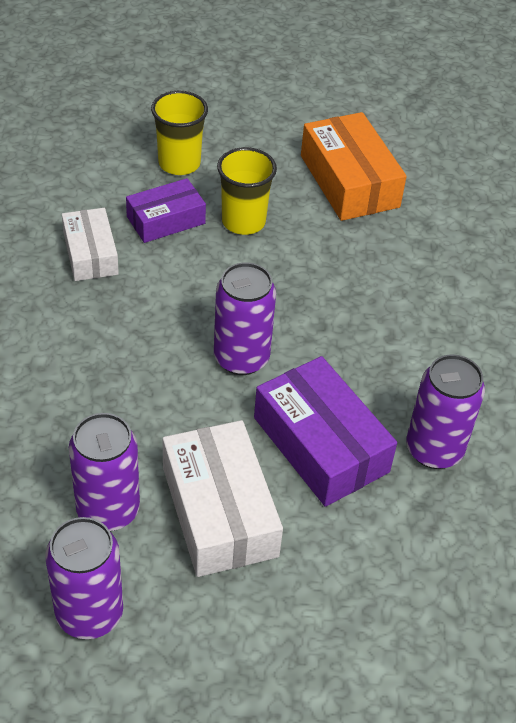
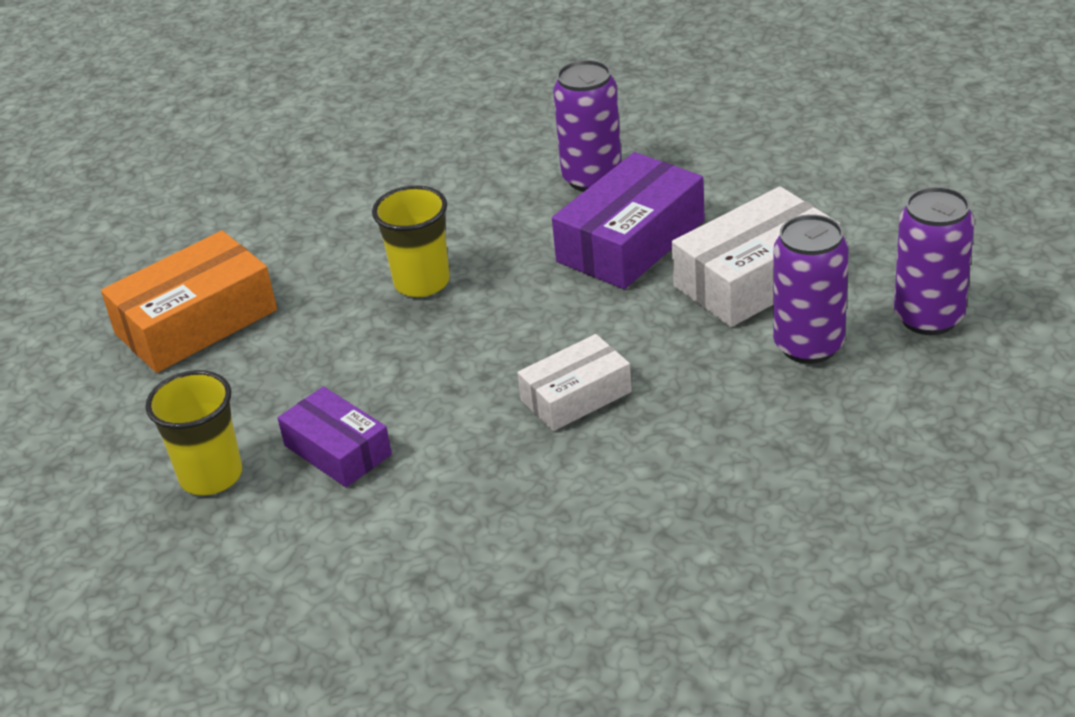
camera: 100 degrees left, 10 degrees down
white box [62,208,119,281] -> white box moved to [517,334,632,431]
purple can [214,262,276,375] -> none
yellow cup [217,147,277,235] -> yellow cup moved to [372,185,450,297]

